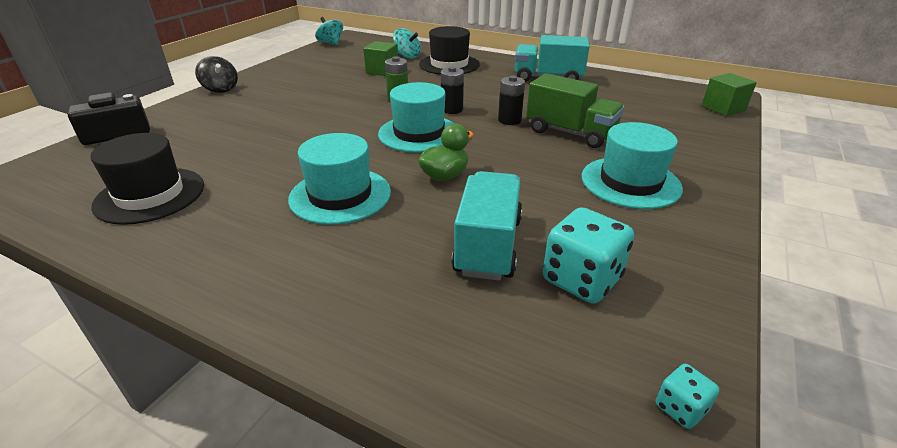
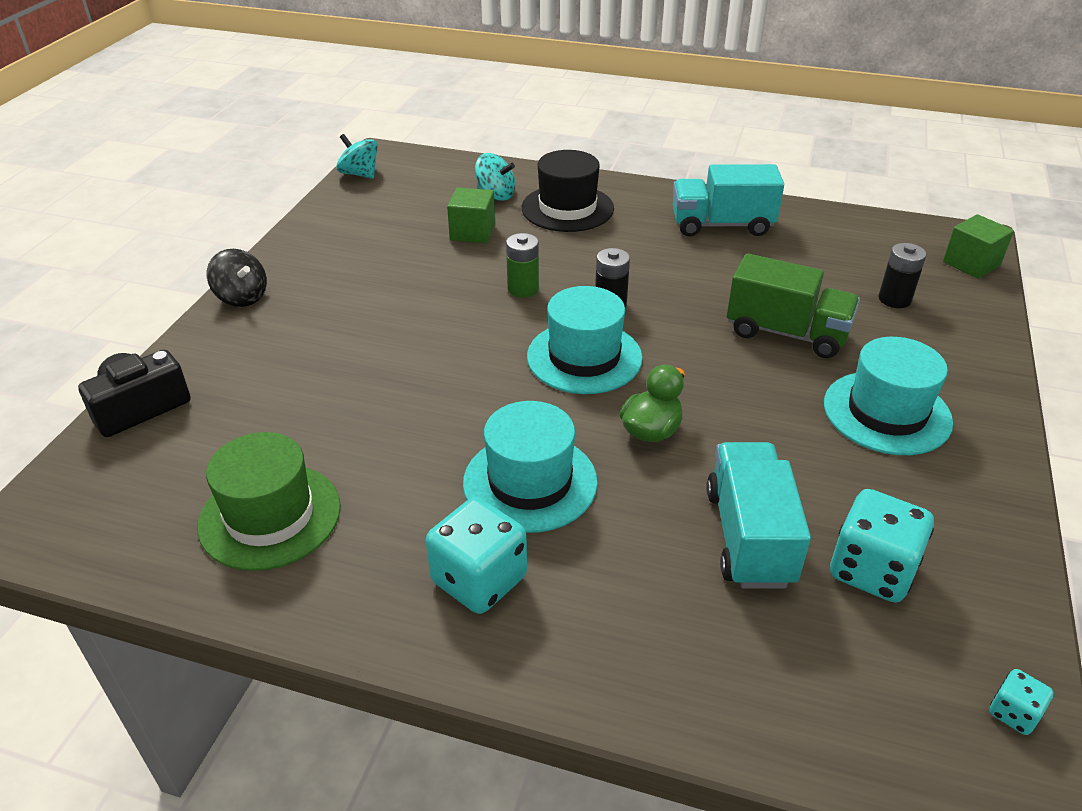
camera: 10 degrees left, 5 degrees up
black hat [90,133,204,225] -> green hat [197,432,341,571]
black battery [498,75,525,125] -> black battery moved to [878,243,926,308]
none -> turquoise dice [426,497,527,614]

